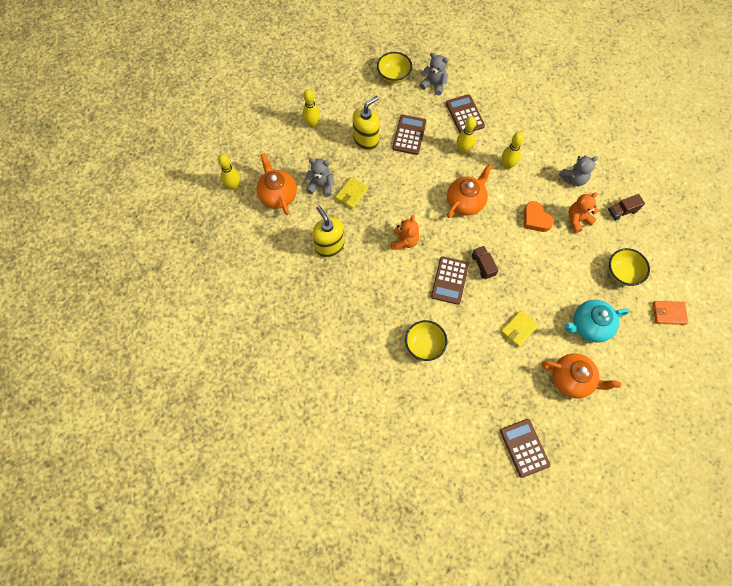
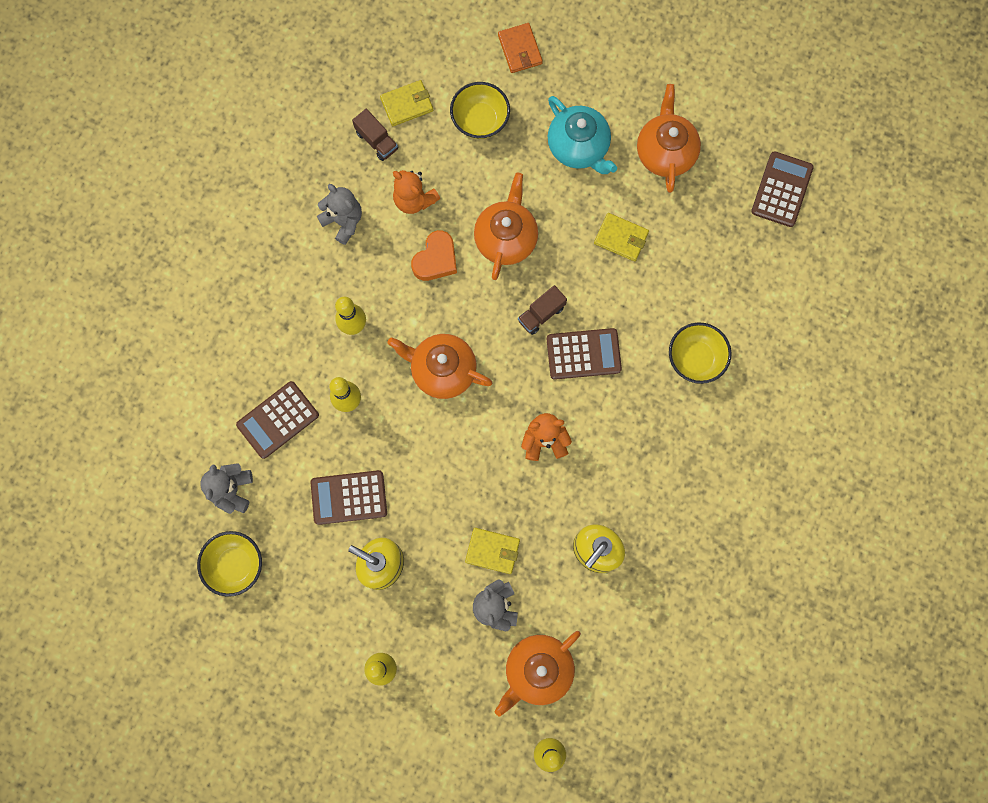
camera: 110 degrees left, 10 degrees up
brown calculator [500,419,550,478] -> brown calculator turned 150 degrees clockwise [751,151,814,227]
none -> yellow wallet [380,80,433,126]
none -> orange teapot [474,173,538,280]

